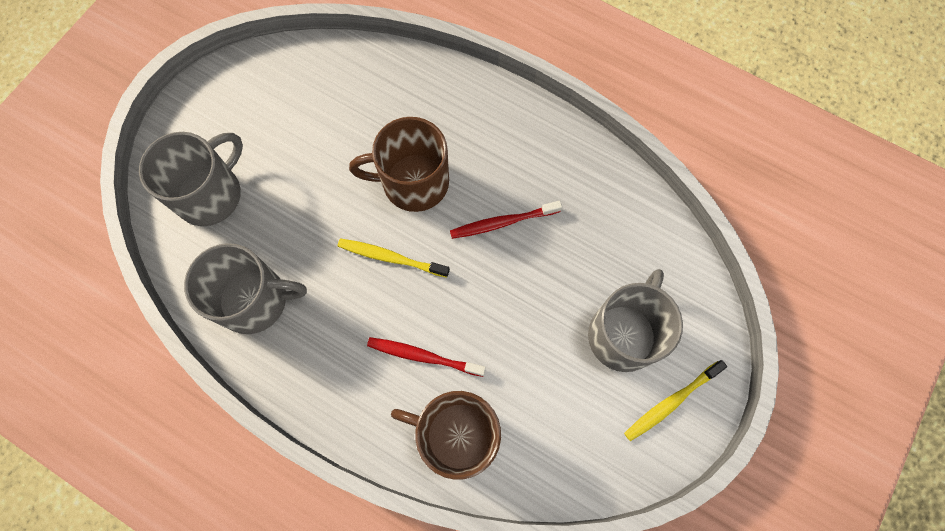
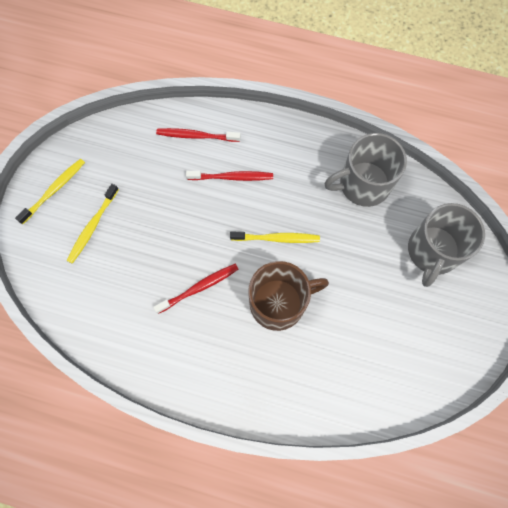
camera: 165 degrees right, 0 degrees up
brown mug [391,391,501,480] -> red toothbrush [156,128,241,142]
grey mug [588,269,683,372] -> yellow toothbrush [67,184,119,264]

